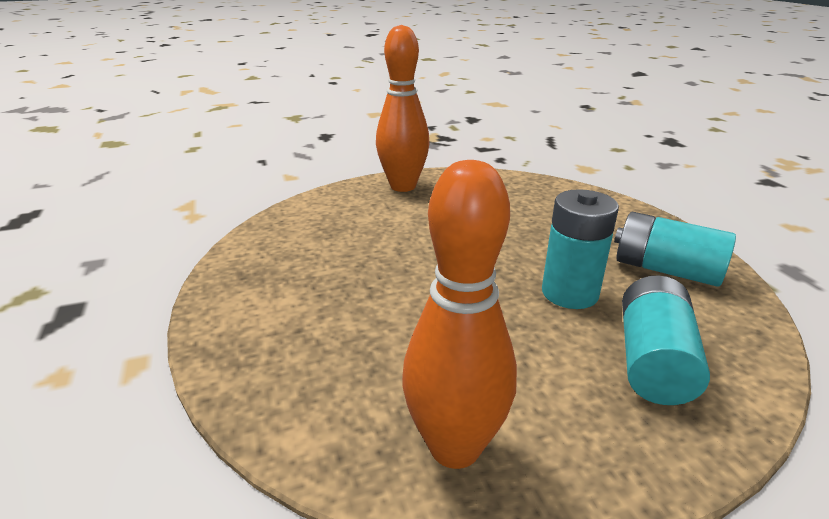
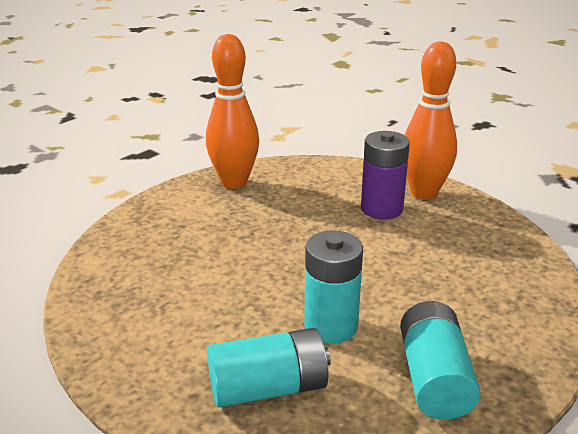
camera: 60 degrees right, 0 degrees up
orange bowling pin [402,160,517,469] -> orange bowling pin moved to [206,34,259,189]
none -> purple battery [361,131,410,220]

